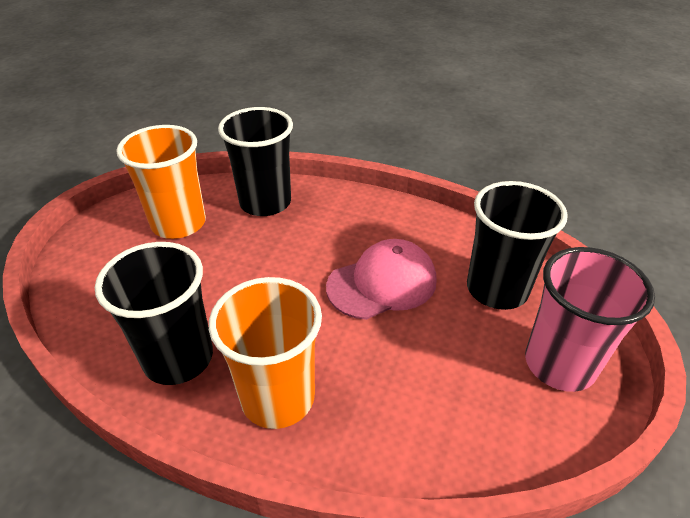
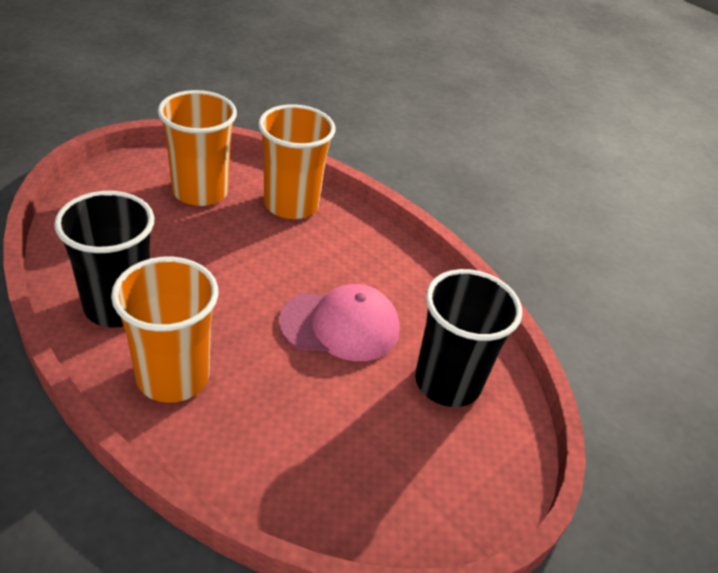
camera: 20 degrees right, 0 degrees up
black cup [218,107,293,216] -> orange cup [258,104,335,219]
pink cup [525,247,655,392] -> none

